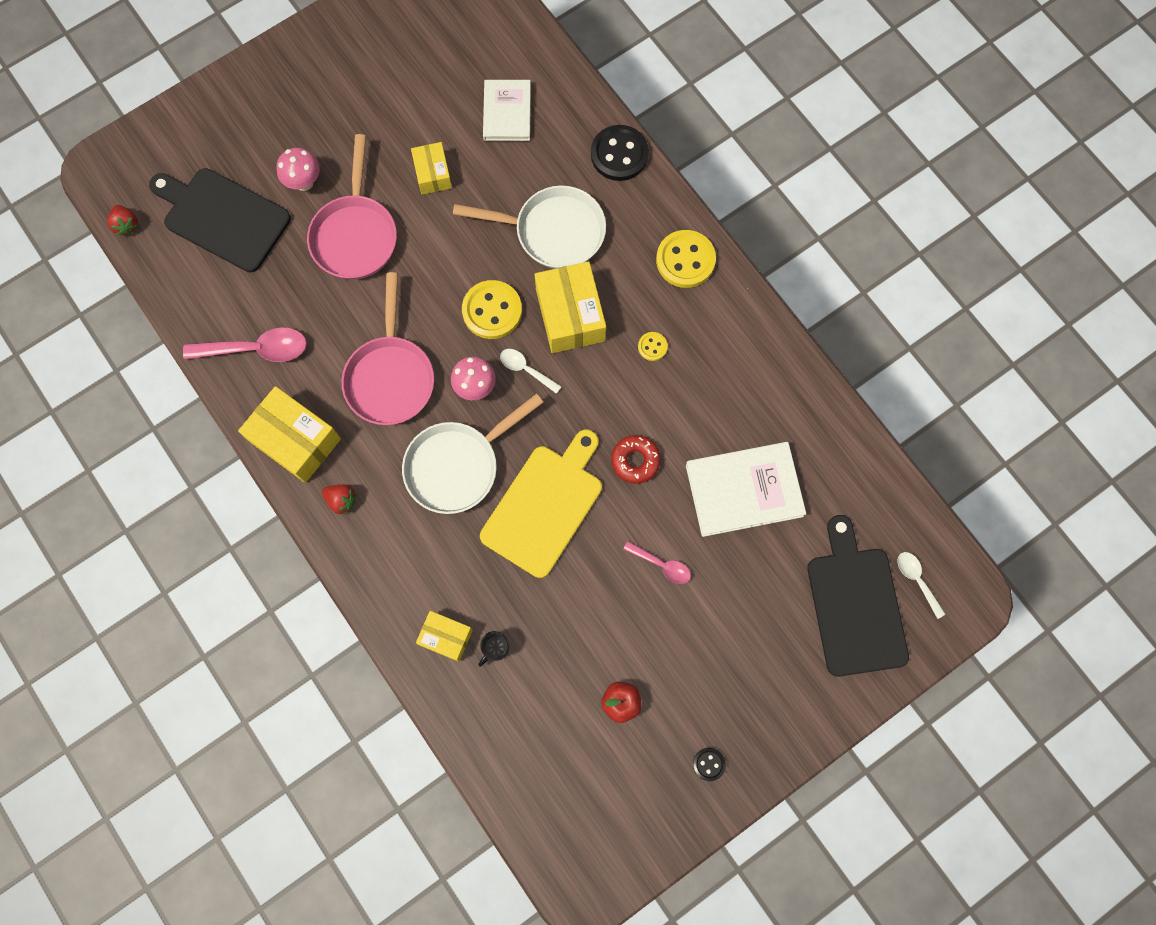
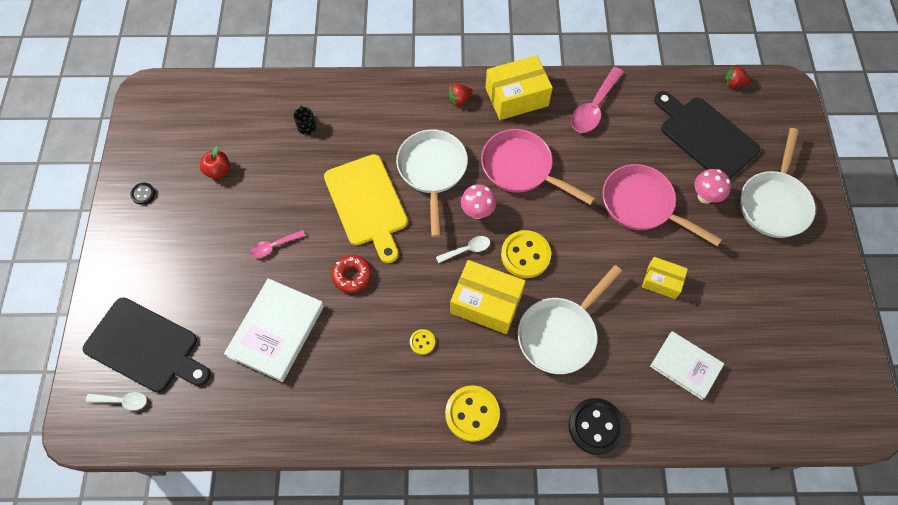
camera: 125 degrees right, 10 degrees down
black cutting board [149,168,291,272] -> black cutting board turned 105 degrees counterclockwise [654,91,761,179]
yellow box [416,611,473,662] -> none
none -> white pan [740,128,816,238]

